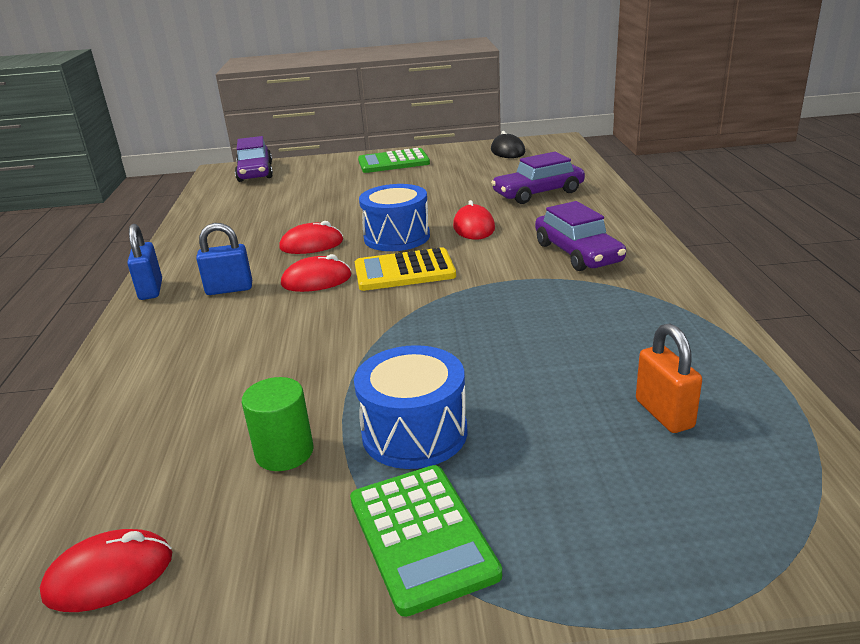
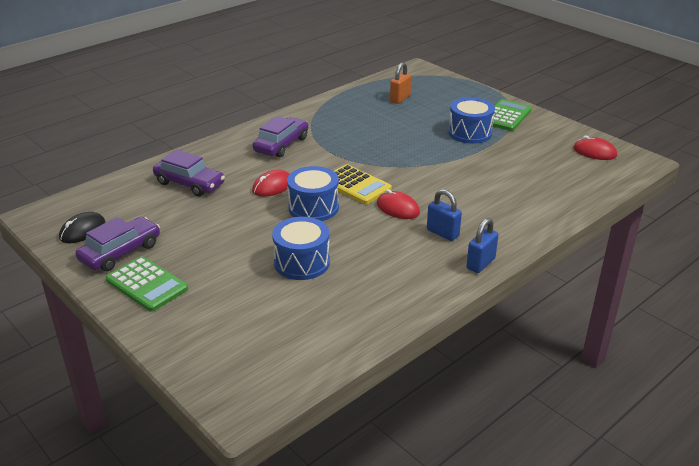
camera: 130 degrees left, 5 degrees up
purple car [235,136,273,182] -> purple car moved to [75,217,160,271]
green cylinder [242,377,314,471] -> none
red mouse [279,221,343,254] -> none
none -> blue drum [272,217,330,280]

